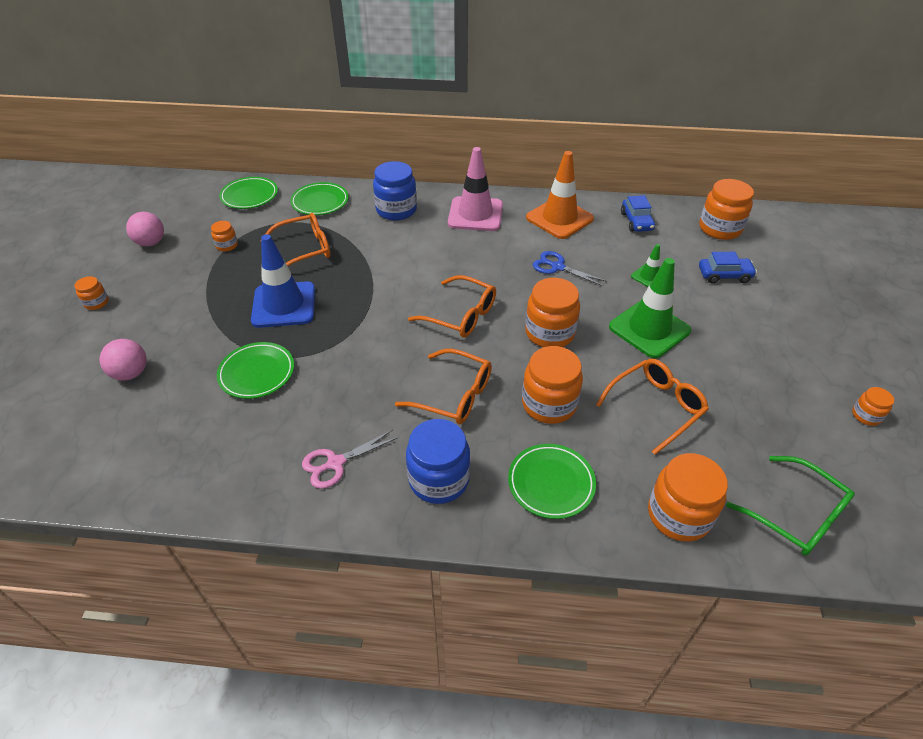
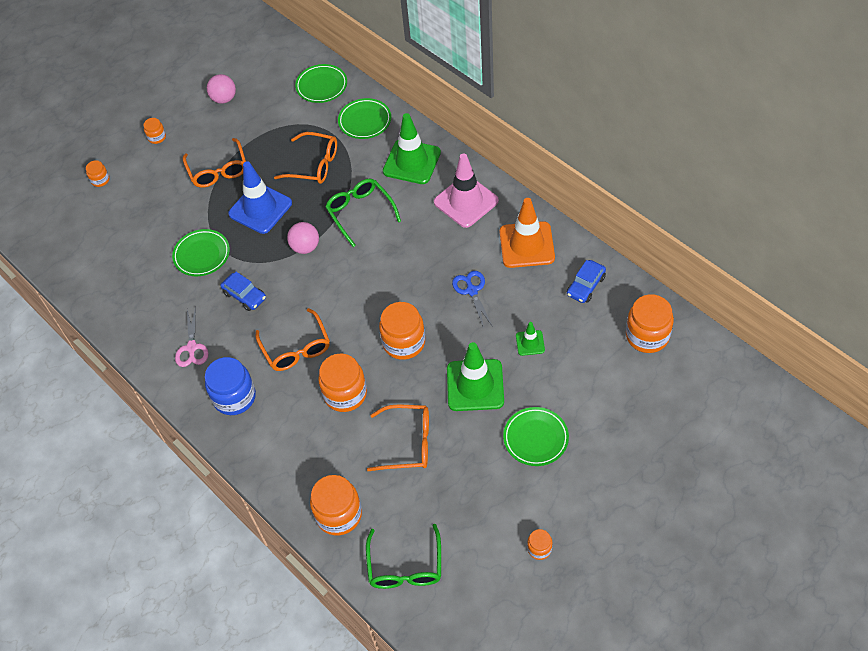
camera: 45 degrees right, 10 degrees up
pink ball [100,339,147,381] -> pink ball moved to [287,222,319,254]
orange jar [211,221,238,252] -> orange jar moved to [86,160,110,187]
pink scissors [302,430,398,489] -> pink scissors turned 105 degrees counterclockwise [175,306,209,367]
blue jar [373,161,417,220] -> green traffic cone [383,113,441,184]
orange glasses [408,275,496,338] -> orange glasses moved to [183,138,246,188]
green plate [508,444,596,519] -> green plate moved to [503,407,569,466]
blue car [699,252,757,283] -> blue car moved to [220,272,266,311]
none -> green glasses [325,179,401,247]

